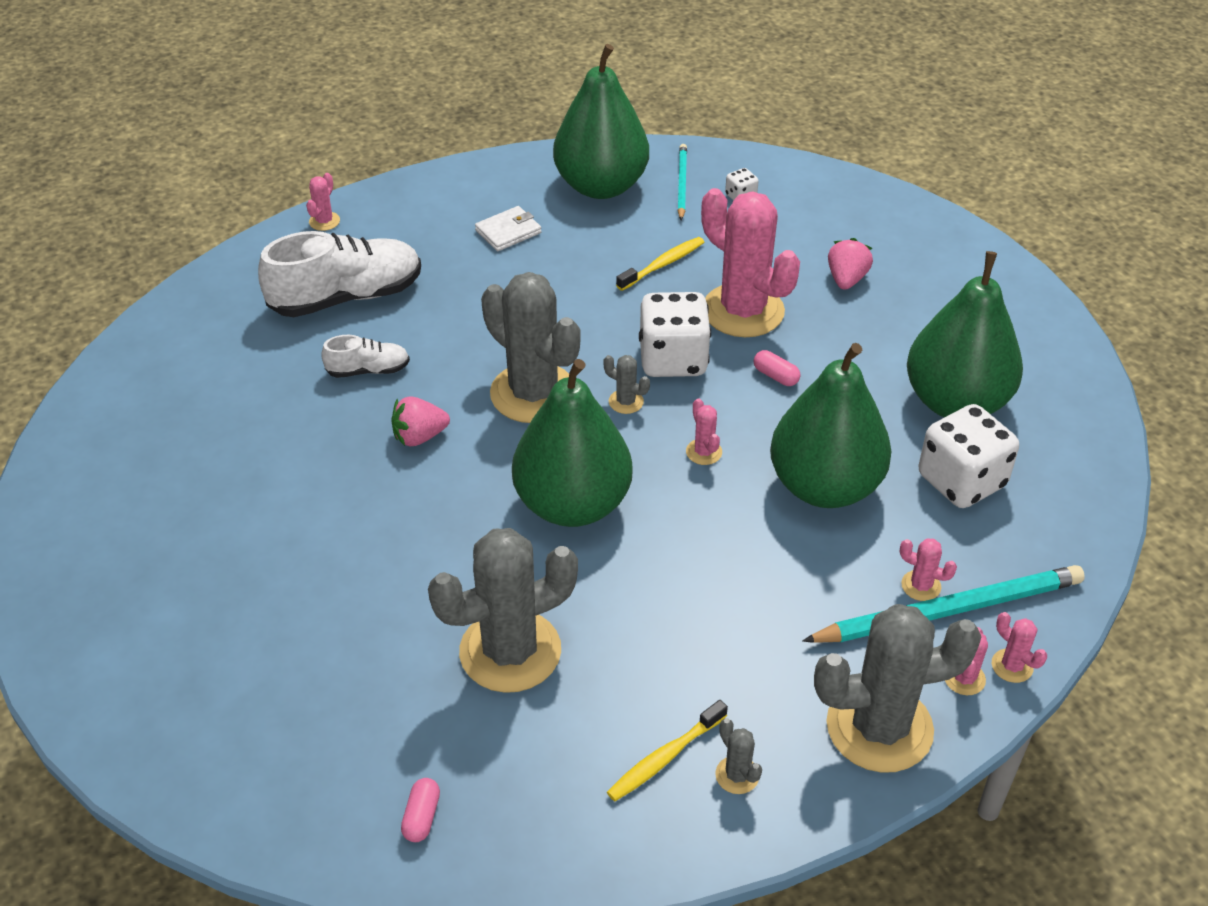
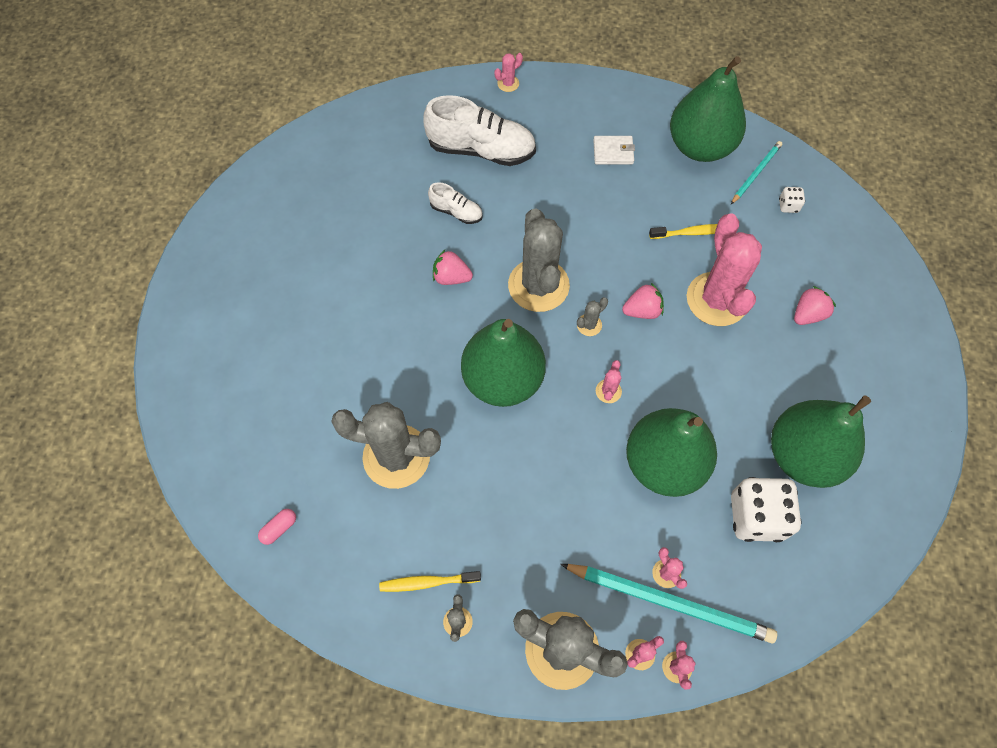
camera: 35 degrees right, 20 degrees up
grey cactus [603,355,650,414] -> grey cactus turned 75 degrees clockwise [577,297,608,336]
white dice [639,292,711,377] -> pink strawberry [622,283,664,319]
pink capsule [754,350,800,386] -> none

